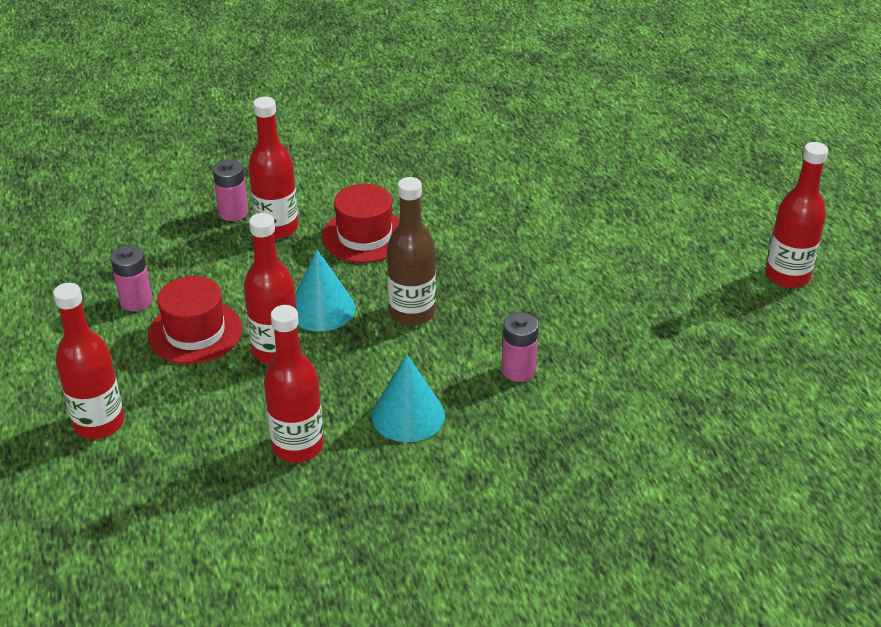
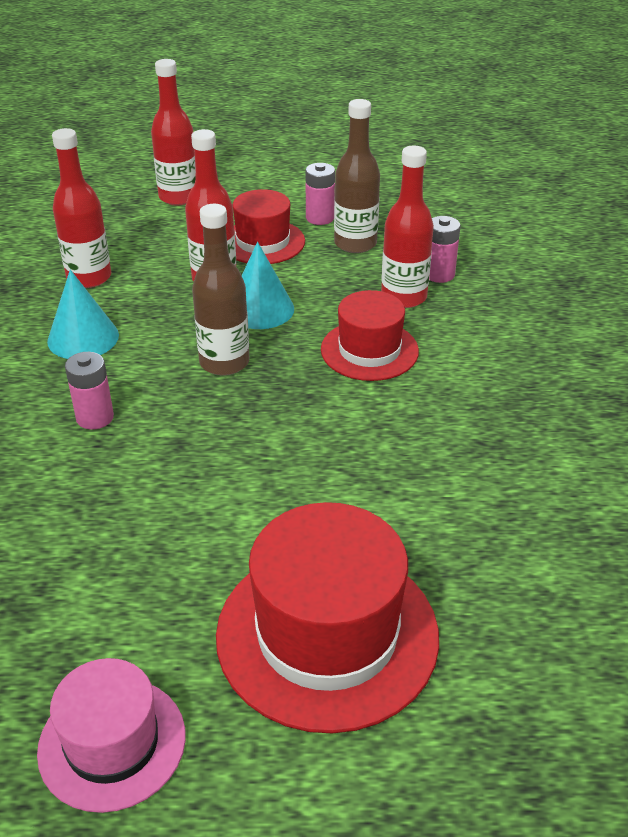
camera: 105 degrees right, 0 degrees up
red bottle [765,142,828,288] -> pink hat [37,658,186,813]
none -> red hat [216,502,439,733]
none -> brown bottle [334,99,380,253]

